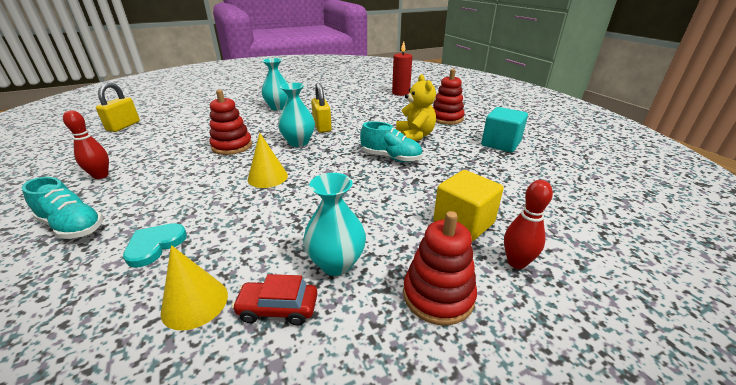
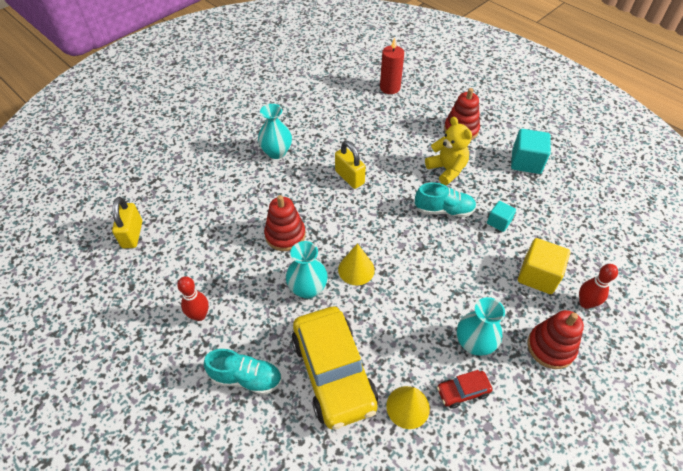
camera: 20 degrees left, 20 degrees up
turquoise heart [123,223,187,267] -> yellow car [292,307,378,429]
turquoise vase [278,83,315,147] -> turquoise vase moved to [286,241,328,299]
none -> turquoise cube [487,201,516,232]

